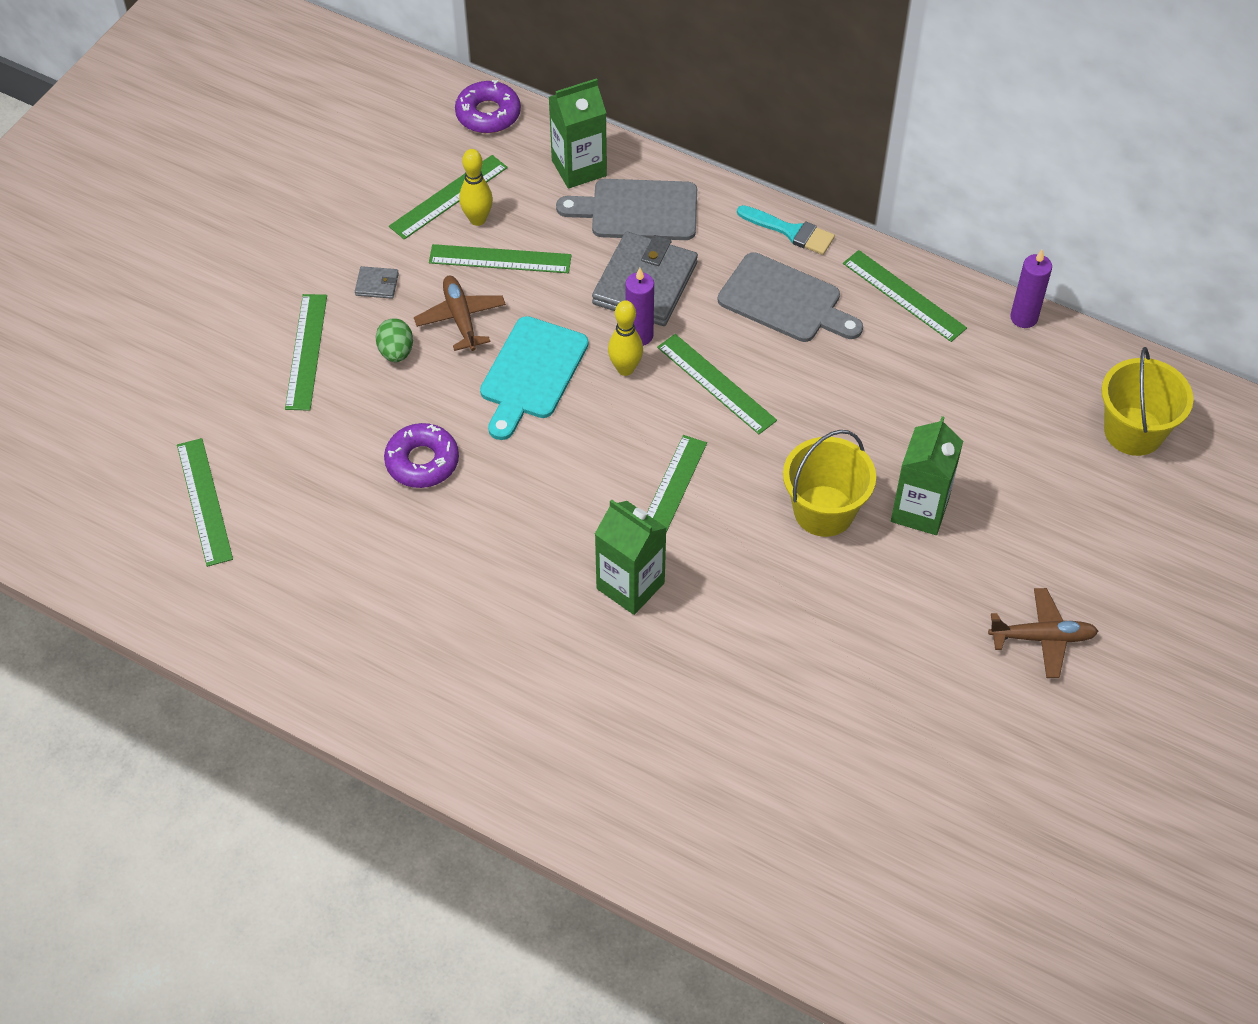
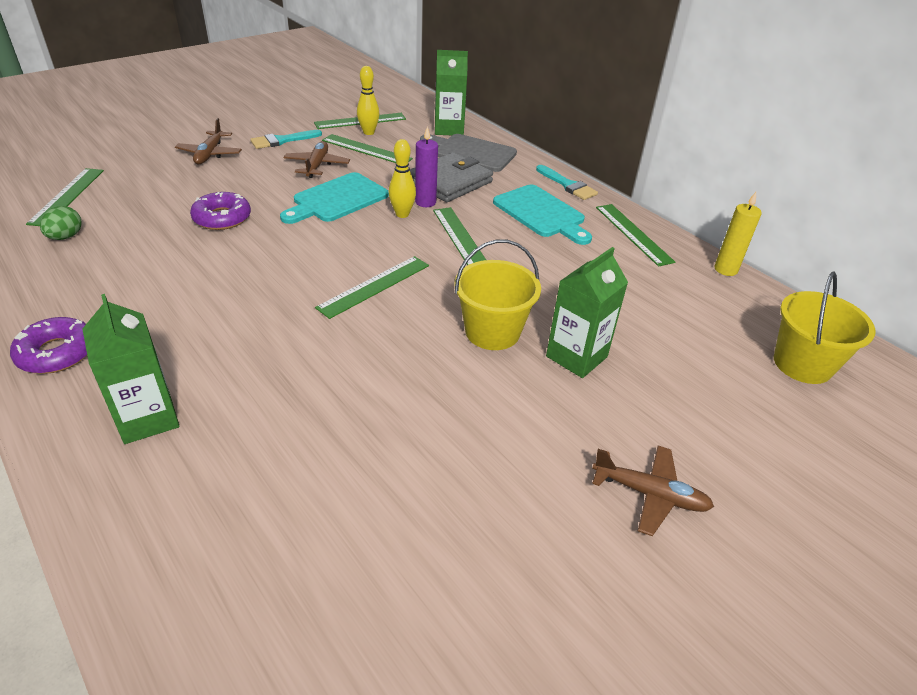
camera: 20 degrees right, 15 degrees down
green ruler [285,294,327,411] -> brown plane [175,118,242,164]
grey wallet [355,266,399,299] -> turquoise brush [250,130,322,149]
green egg [376,318,413,362] -> green egg moved to [40,206,82,240]
purple donut [455,80,521,133] -> purple donut moved to [10,317,87,374]
green carton [595,499,666,615] -> green carton moved to [82,294,179,444]
grey cutting board [718,252,863,342] -> turquoise cutting board [493,184,592,245]
purple candle [1010,250,1052,328] -> yellow candle [714,192,762,276]

